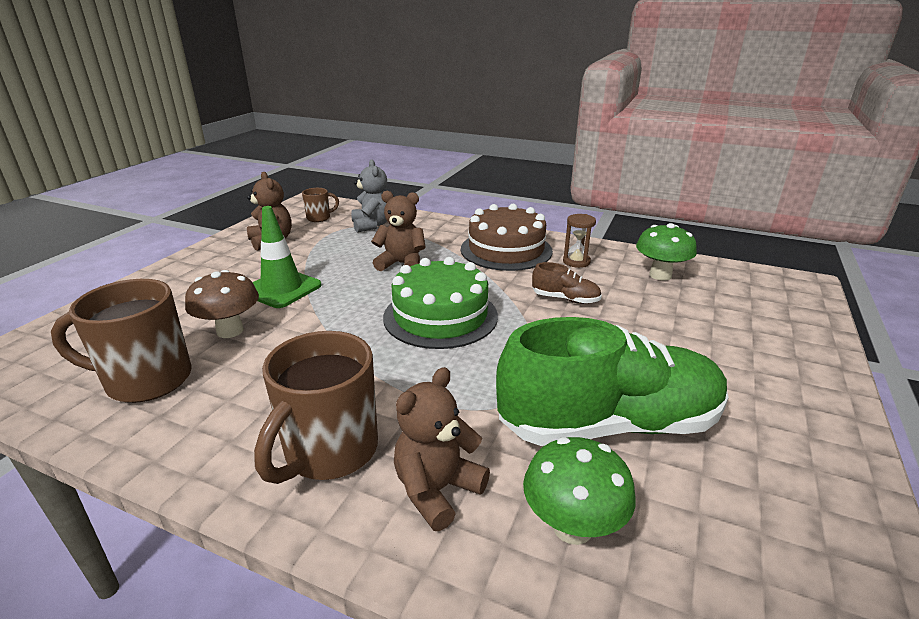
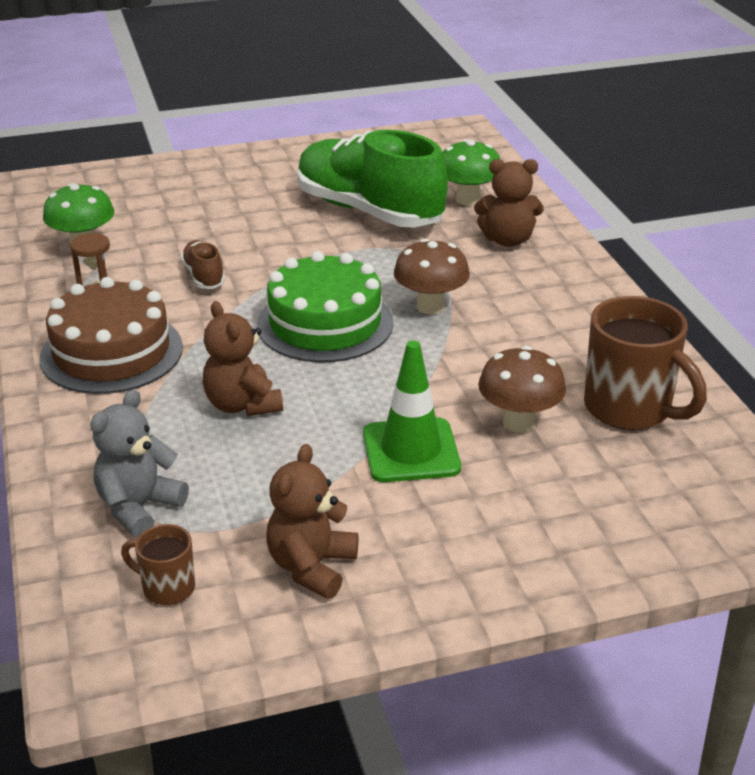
camera: 130 degrees left, 5 degrees up
brown mug [254,331,378,484] -> none
none -> brown mushroom [394,239,470,314]

